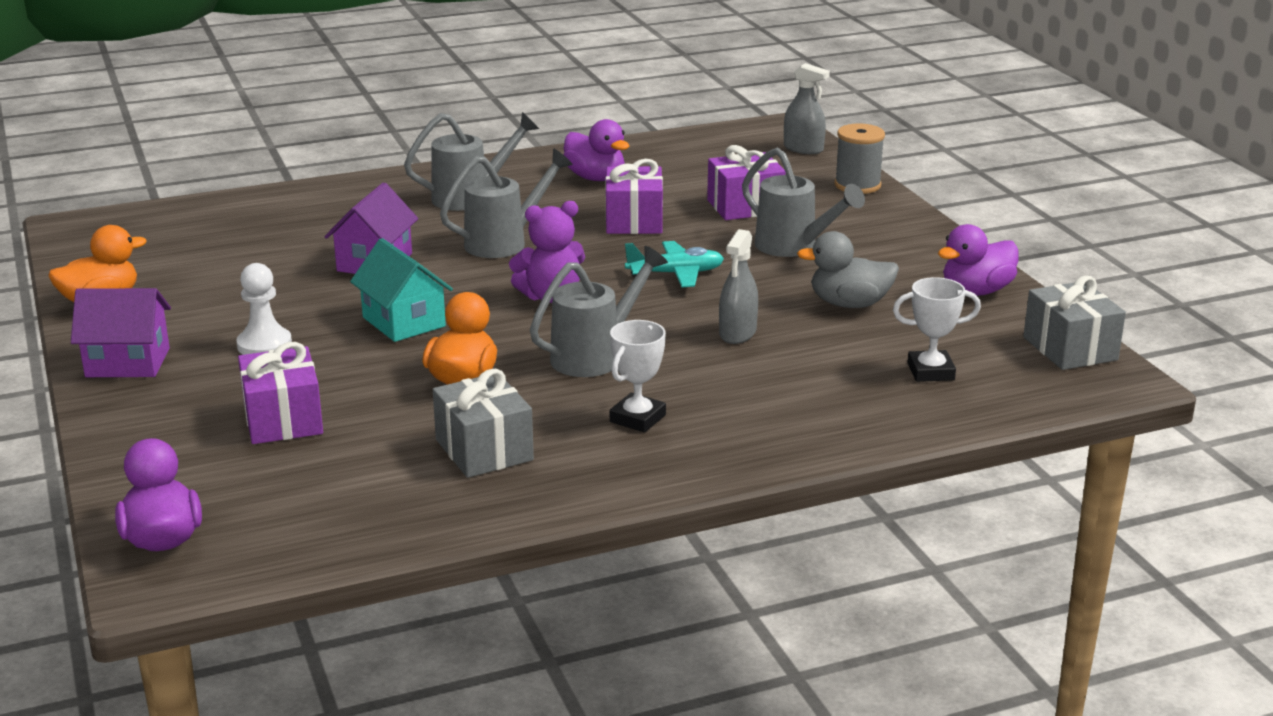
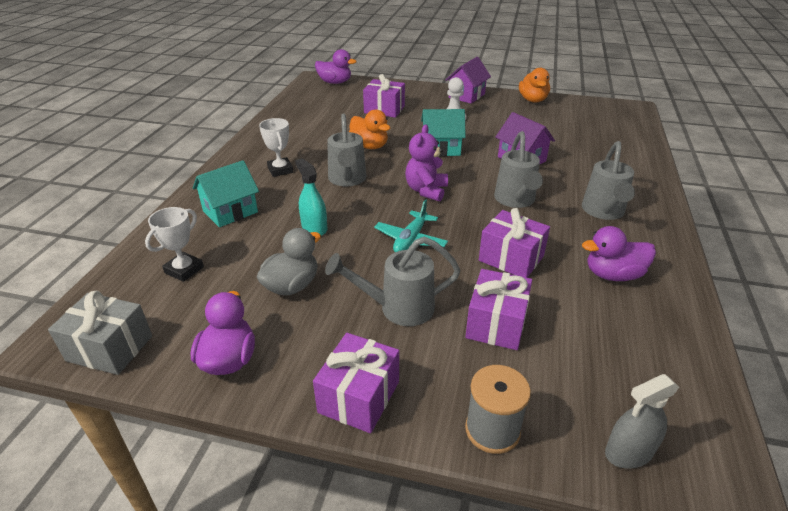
camera: 125 degrees right, 10 degrees up
grey gift [433,369,534,478] -> none
grey spray bottle [719,229,758,344] -> turquoise spray bottle [295,158,327,236]
none -> turquoise house [192,160,259,227]
none -> purple gift [313,333,399,433]

